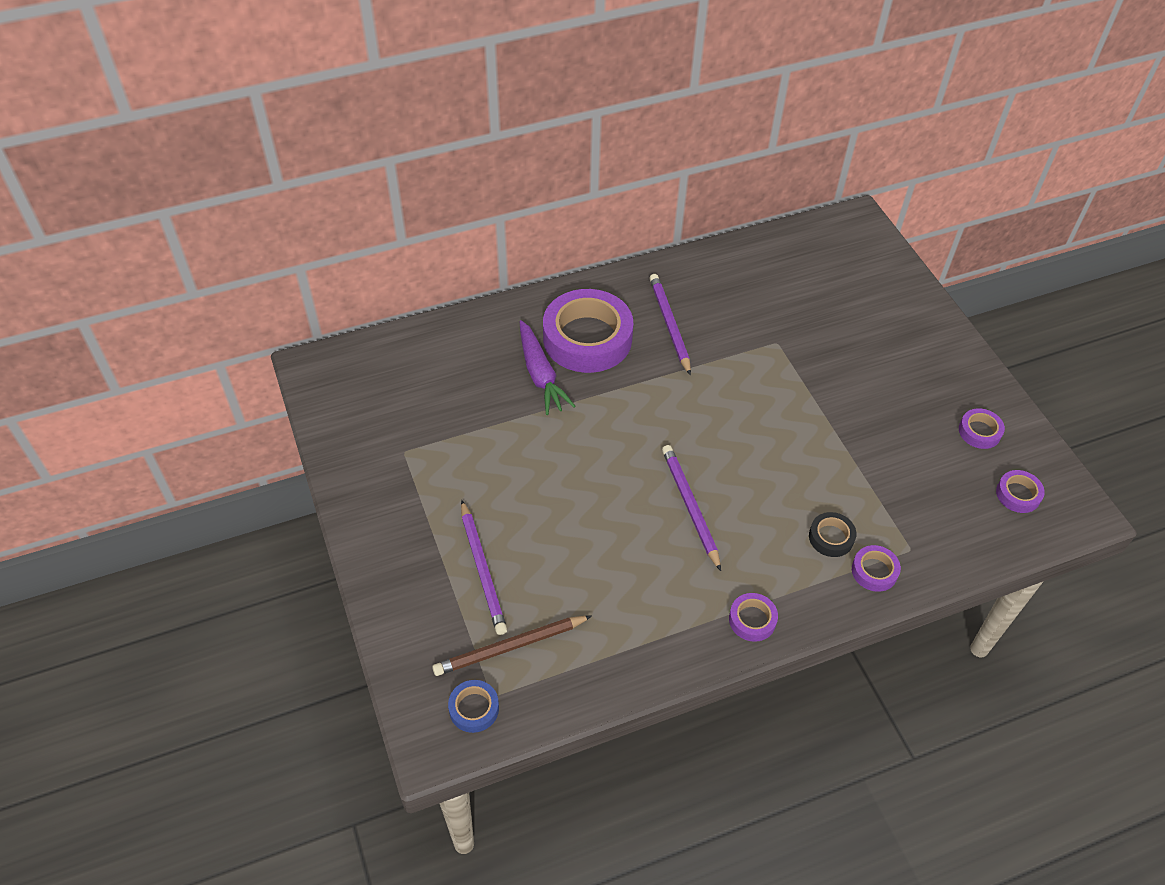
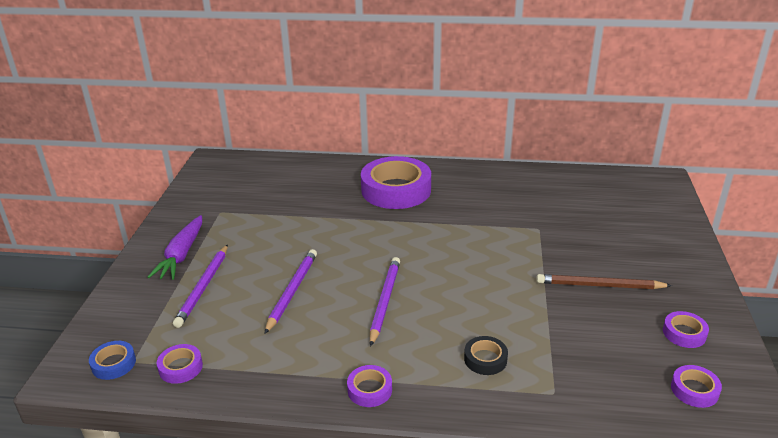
camera: 30 degrees right, 20 degrees down
brown pencil [432,616,592,676] -> brown pencil moved to [536,274,672,289]
purple carrot [520,320,575,415] -> purple carrot moved to [148,215,202,280]
purple pencil [650,274,691,376] -> purple pencil moved to [264,249,317,334]
purple tape [852,545,901,592] -> purple tape moved to [157,344,203,384]

